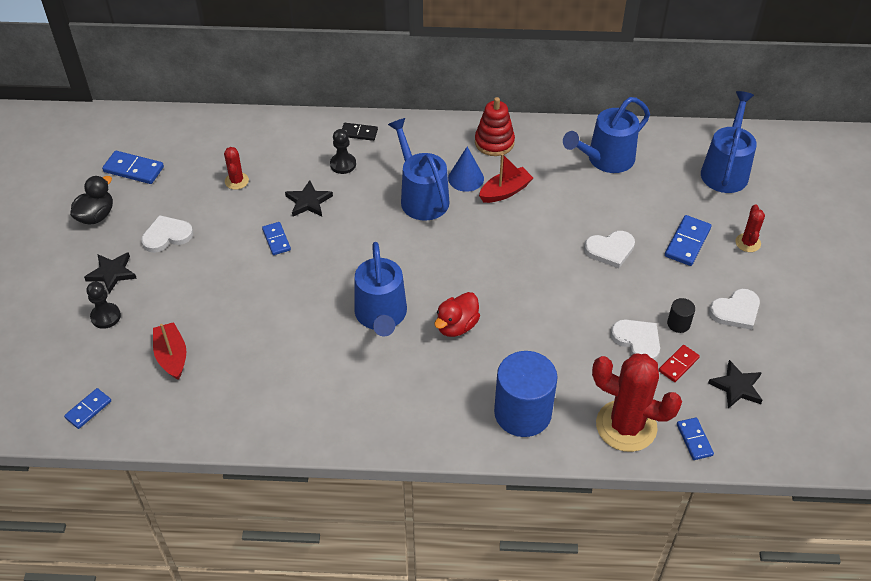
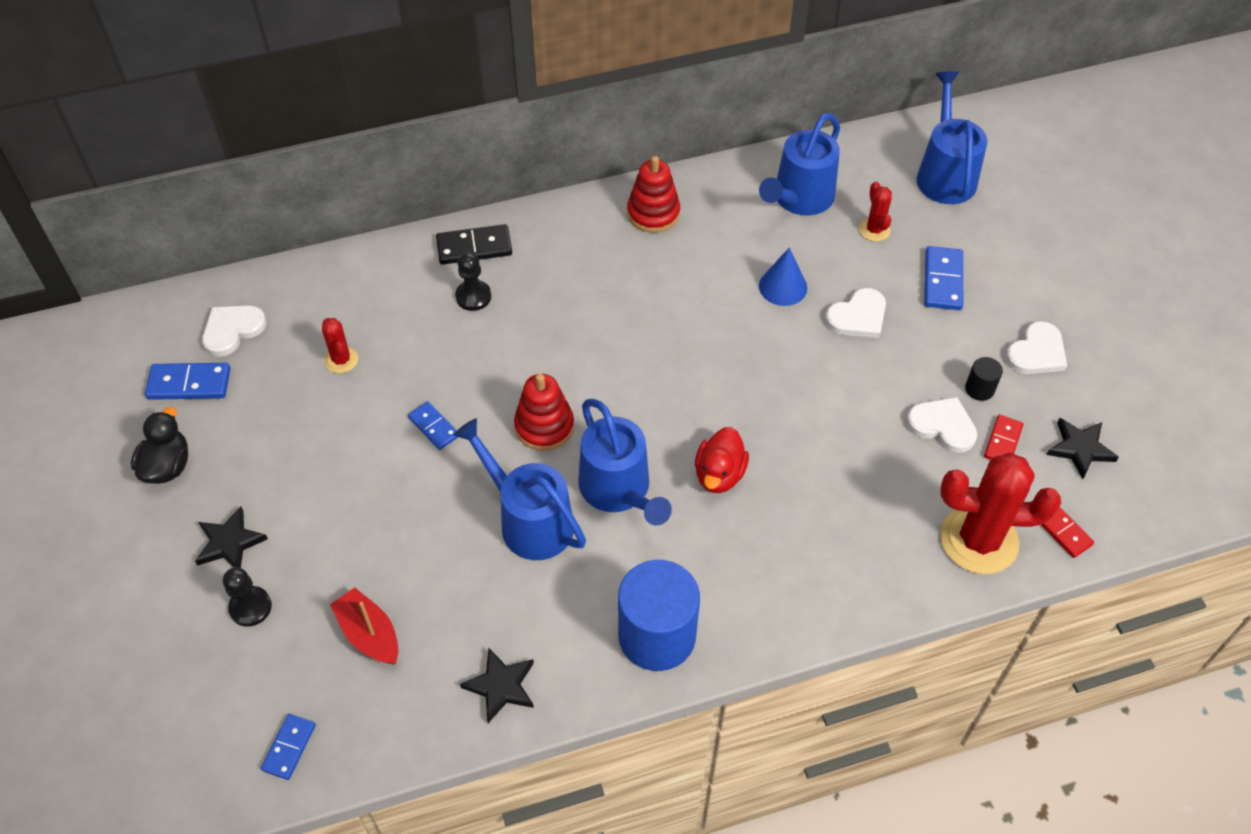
camera: 20 degrees left, 5 degrees up
white heart [141,215,193,253] -> white heart moved to [202,305,267,357]
black star [285,180,333,217] -> black star moved to [460,648,534,723]
black domino [342,123,378,141] -> black domino [436,224,512,265], size x1.52
blue watering can [388,118,449,221] -> blue watering can moved to [454,418,586,560]
blue cone [448,147,484,192] -> blue cone moved to [759,247,807,306]
red boat [479,153,533,203] -> none
blue cylinder [494,351,558,437] -> blue cylinder moved to [618,560,700,671]
blue domino [677,417,714,460] -> red domino [1041,507,1094,558]
red cactus [735,204,765,252] -> red cactus moved to [859,182,892,242]
none -> red stacking toy [514,373,574,451]

